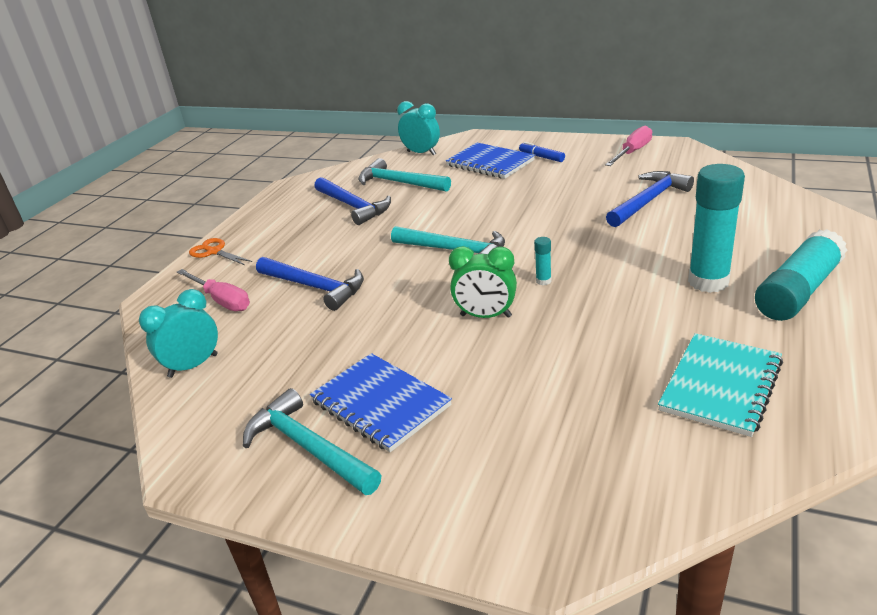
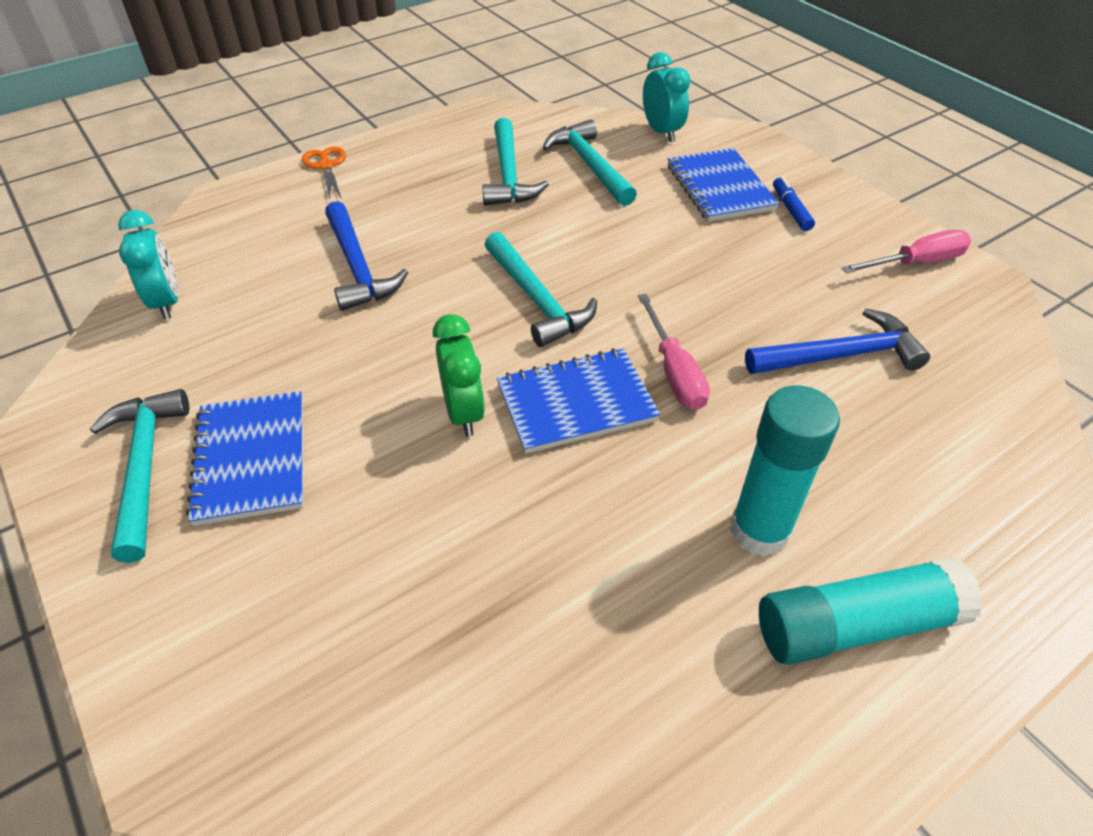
camera: 30 degrees right, 15 degrees up
turquoise clock [139,289,218,378] -> turquoise clock turned 75 degrees clockwise [118,210,179,320]
pink screwdriver [177,269,250,311] -> pink screwdriver moved to [638,294,710,410]
blue hammer [314,177,391,225] -> turquoise hammer [482,118,549,206]
green clock [449,246,517,318] -> green clock turned 150 degrees counterclockwise [433,314,485,437]
turquoise glue stick [534,237,552,285] -> blue notebook [497,348,660,454]
turquoise notebook [658,333,783,437] -> none

